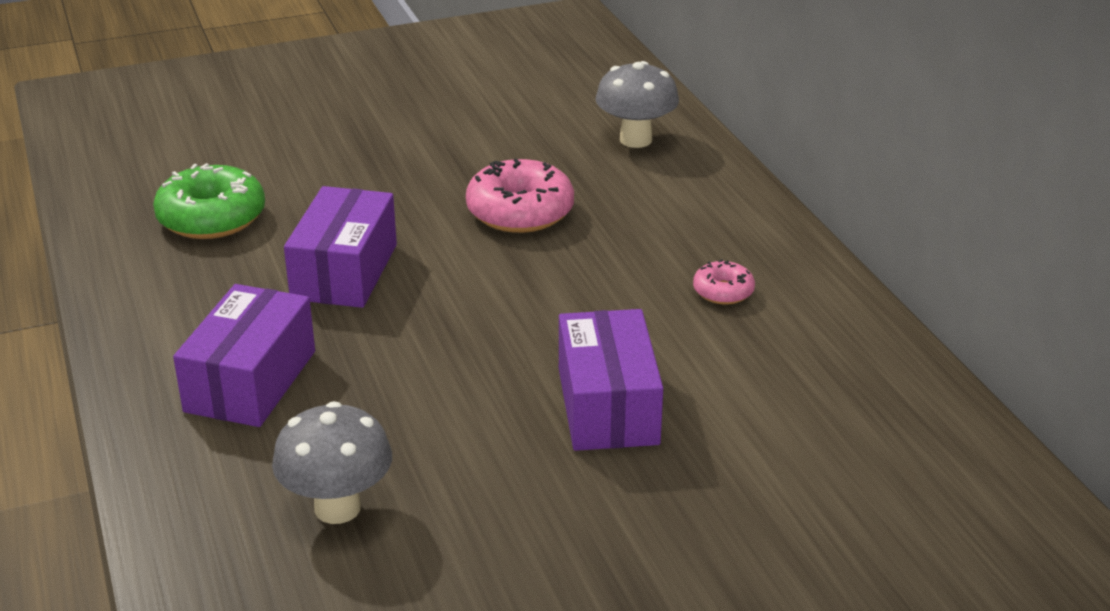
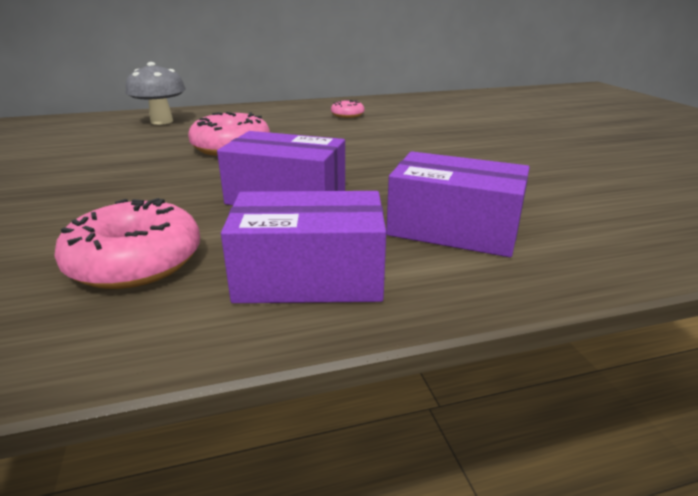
camera: 85 degrees left, 5 degrees down
green donut [153,163,265,239] -> pink donut [54,198,200,289]
grey mushroom [272,401,392,524] -> none
purple box [559,309,663,451] -> purple box moved to [221,191,386,303]

